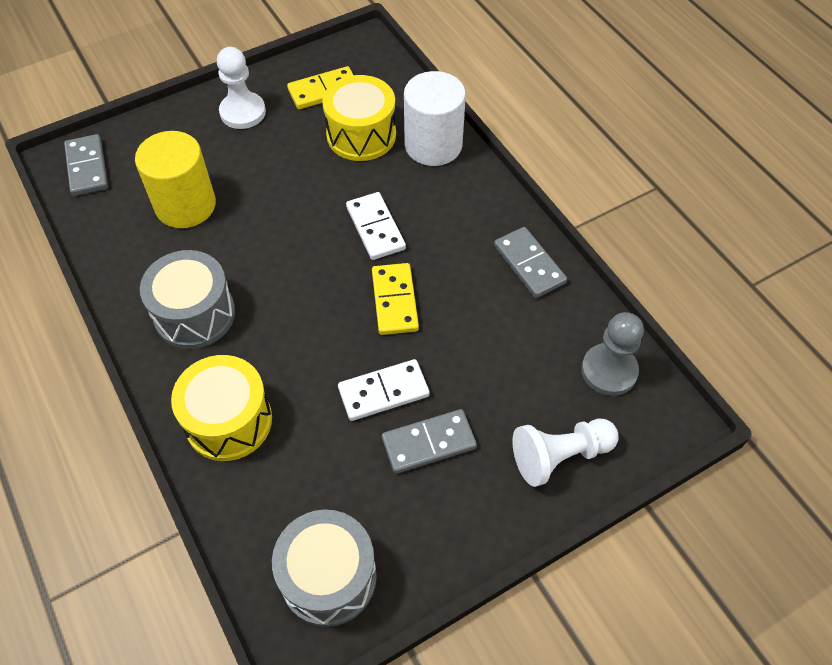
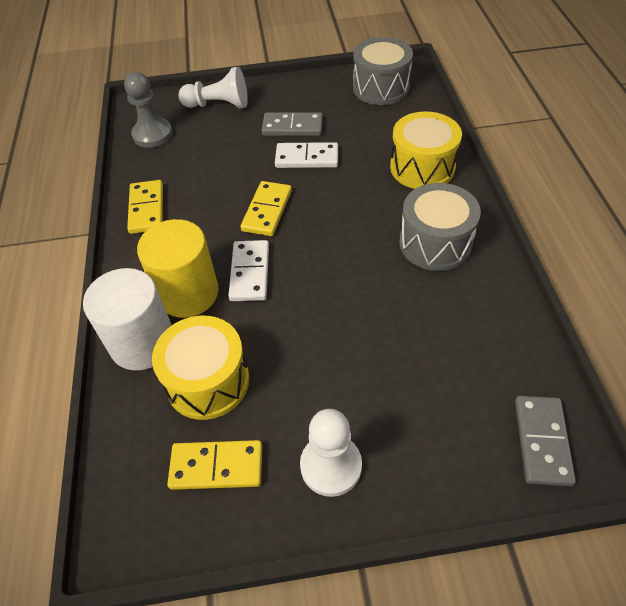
camera: 155 degrees left, 5 degrees down
yellow cylinder [135,131,216,228] -> yellow cylinder moved to [137,219,219,318]
grey domino [494,227,567,298] -> yellow domino [127,180,163,234]

